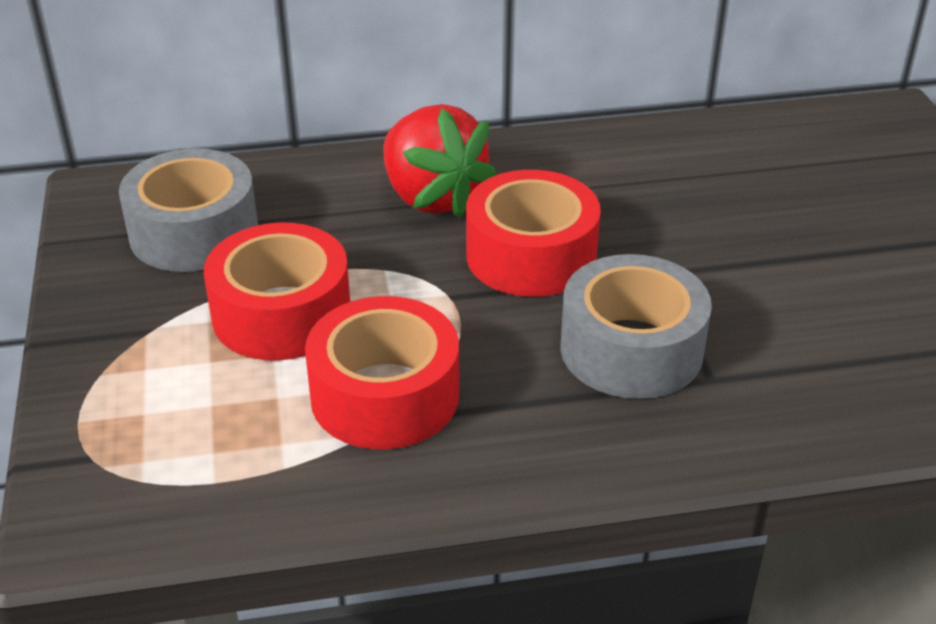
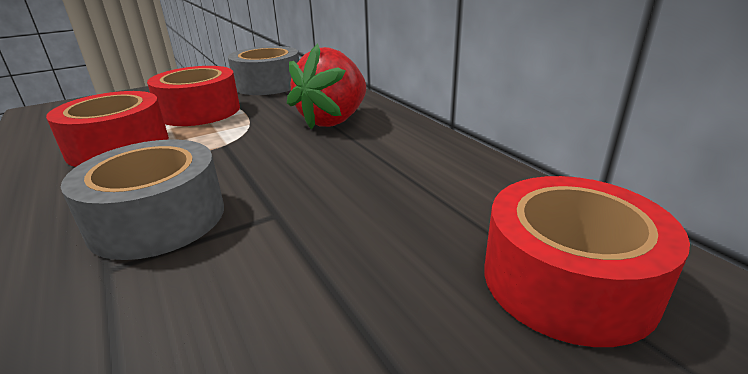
camera: 70 degrees right, 10 degrees down
red tape [466,170,601,297] -> red tape moved to [484,176,690,347]

